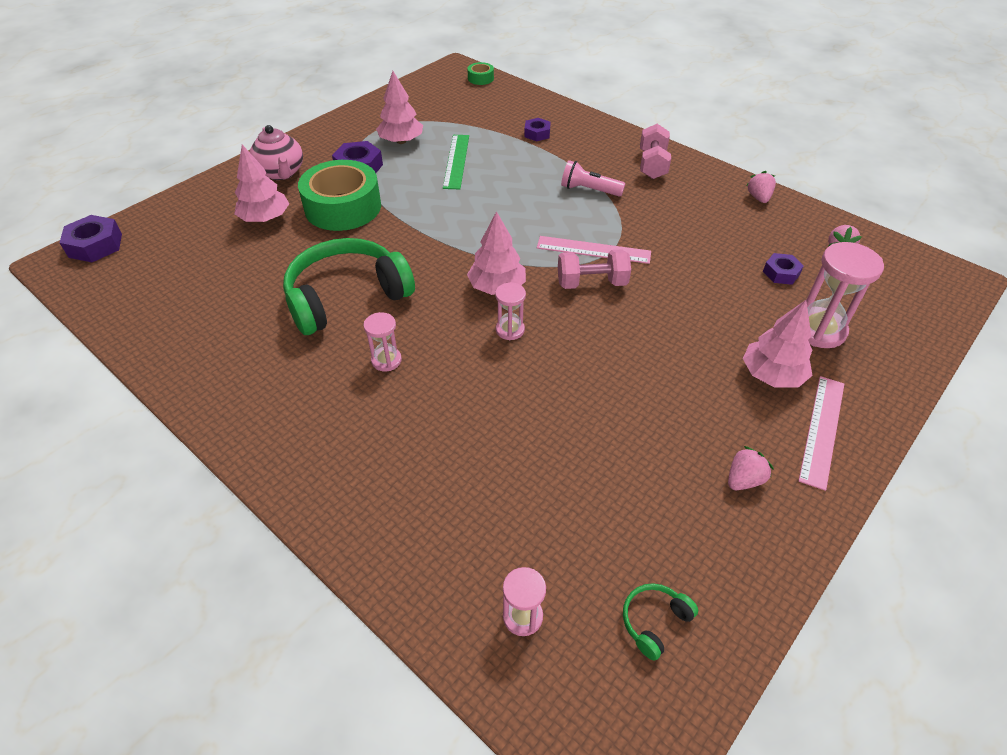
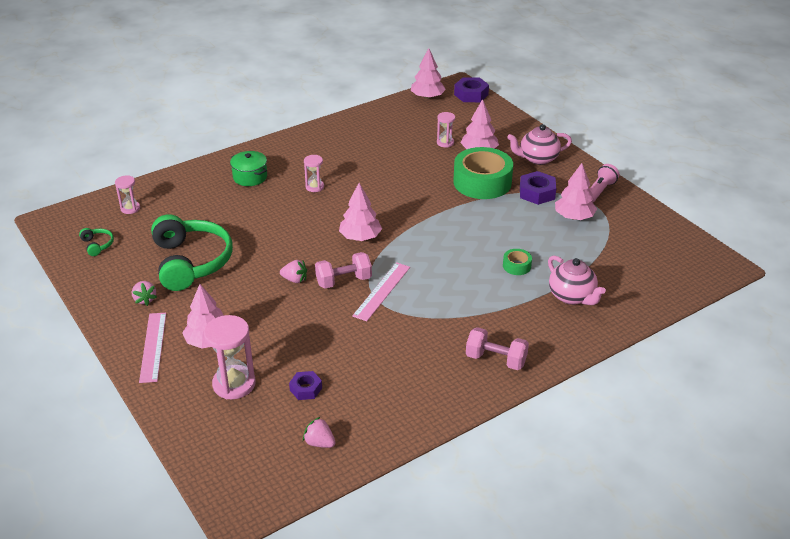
camera: 105 degrees right, 10 degrees down
green headphones [283,238,415,335] -> green headphones moved to [151,214,233,291]
green ruler [443,135,469,189] -> none
green tape [467,62,494,85] -> green tape moved to [503,249,532,275]
pink hourglass [495,283,526,340] -> pink hourglass moved to [437,112,455,148]
purple nut [524,118,551,141] -> pink teapot [548,256,606,305]
pink dumbbell [558,249,631,289] -> pink dumbbell turned 60 degrees clockwise [315,252,372,289]
pink flashlight [561,160,626,197] -> pink flashlight moved to [590,164,619,202]
pink strawberry [746,171,776,203] -> pink strawberry moved to [280,260,307,283]
pink ruler [798,376,844,491] -> pink ruler turned 45 degrees clockwise [139,313,166,383]
none -> green pot [230,151,267,186]
none -> pink tree [411,48,446,99]

